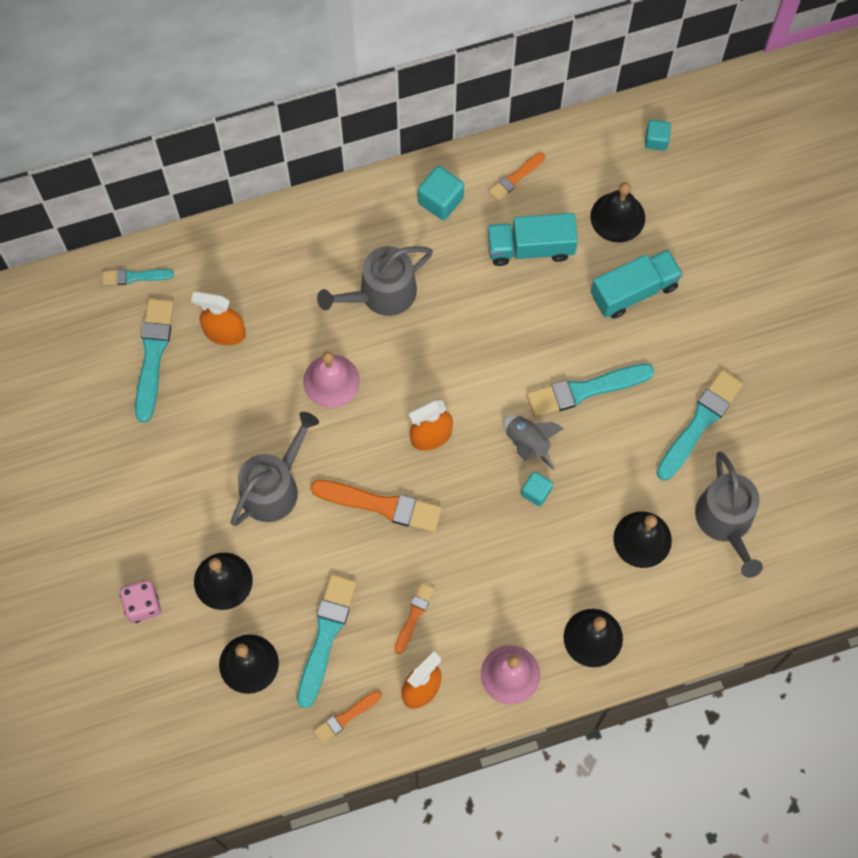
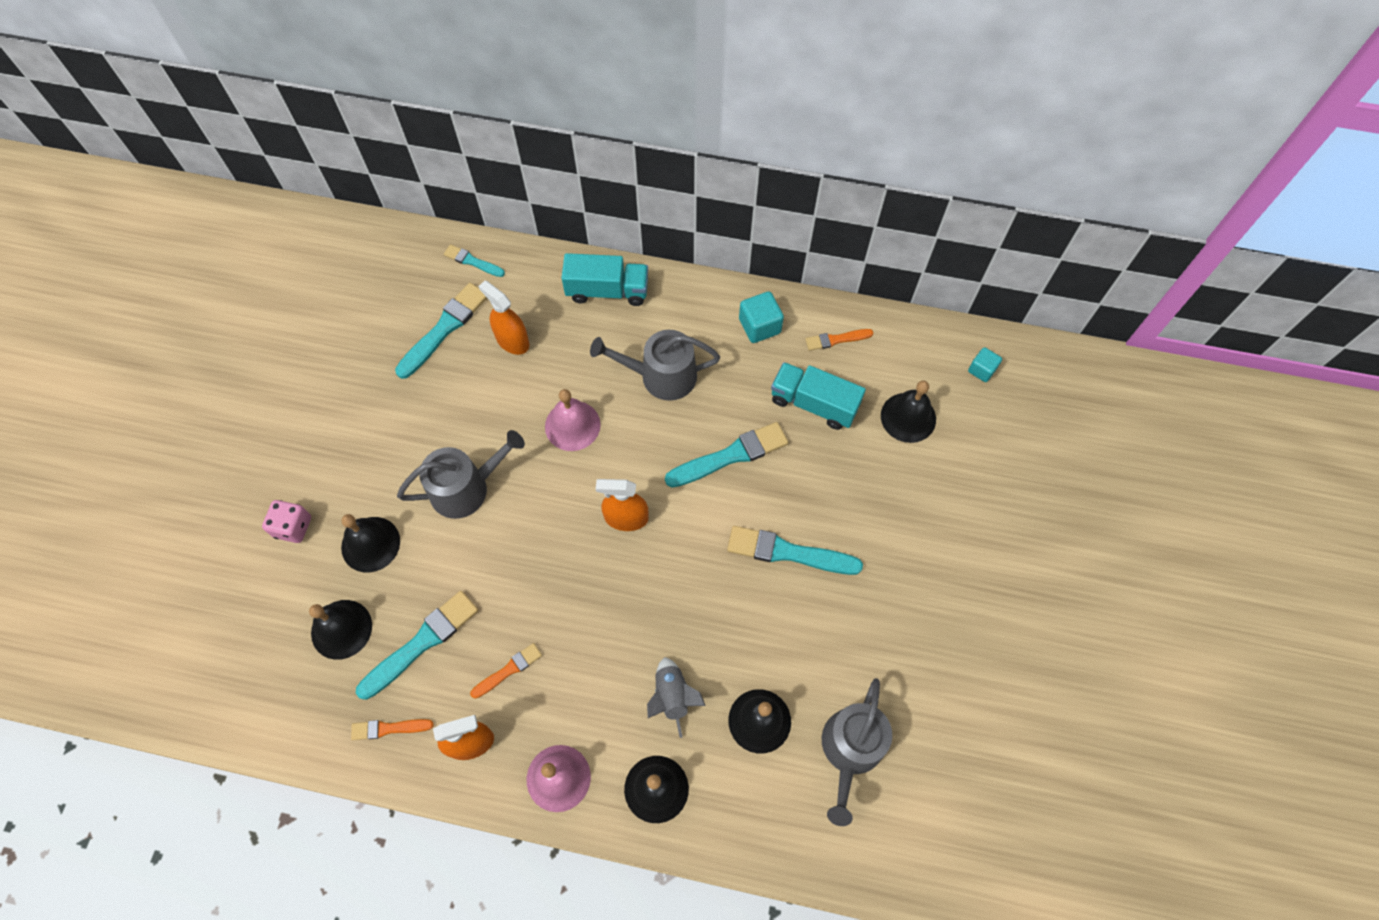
camera: 30 degrees right, 5 degrees down
orange brush [310,480,442,532] -> none
grey rocket [503,415,564,470] -> grey rocket moved to [647,657,706,738]
turquoise cube [521,472,553,506] -> none
turquoise truck [591,249,683,319] -> turquoise truck moved to [562,253,648,306]
turquoise brush [656,370,743,480] -> turquoise brush moved to [665,422,788,487]

